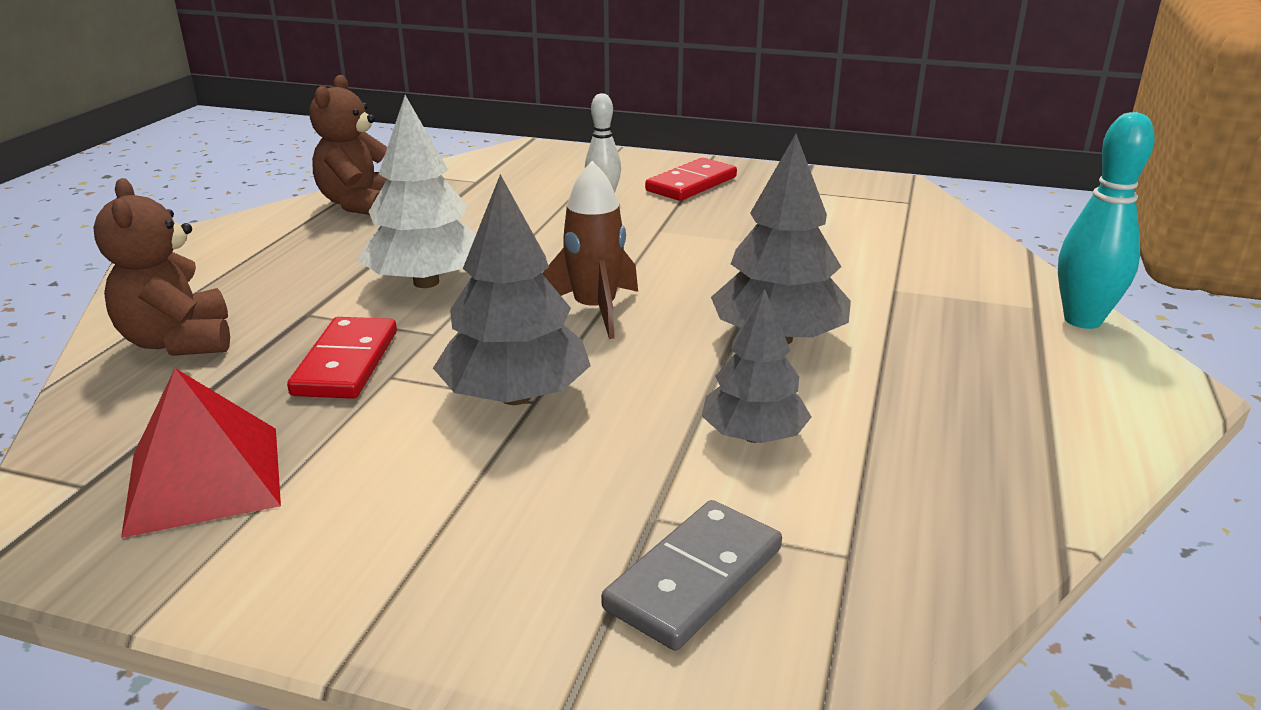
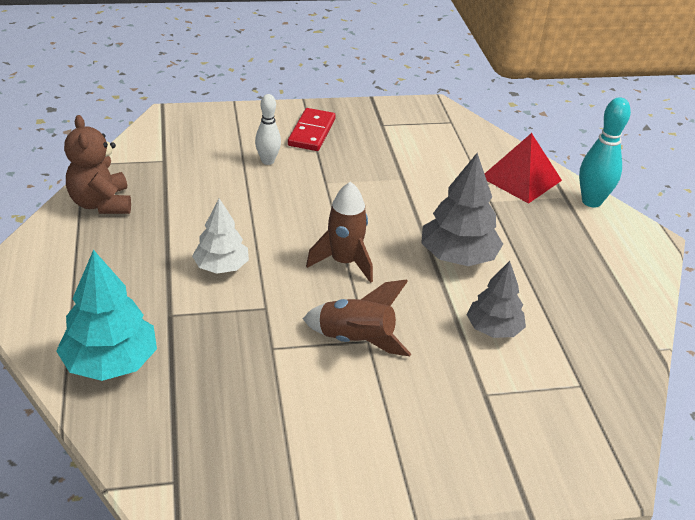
camera: 30 degrees left, 10 degrees up
brown teddy bear [93,178,230,356] -> turquoise tree [56,250,157,381]
red pyramid [121,368,281,538] -> red pyramid moved to [485,133,562,204]
red domino [287,317,397,399] -> none
white tree [358,95,476,288] -> white tree [192,198,249,274], size x0.66
grey tree [433,174,591,405] -> brown rocket [303,279,411,356]
grey domino [601,500,782,651] -> none

